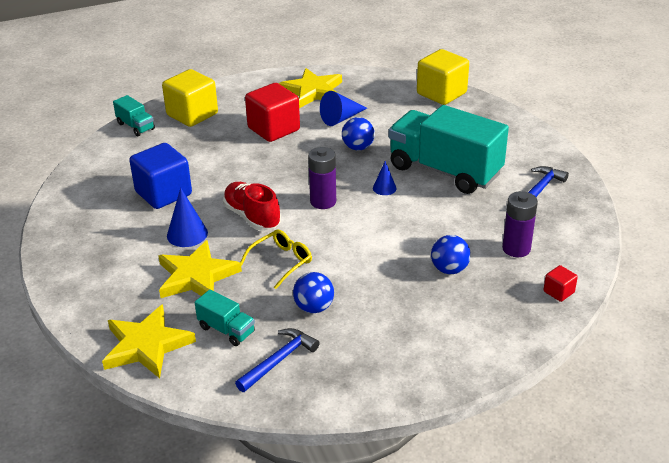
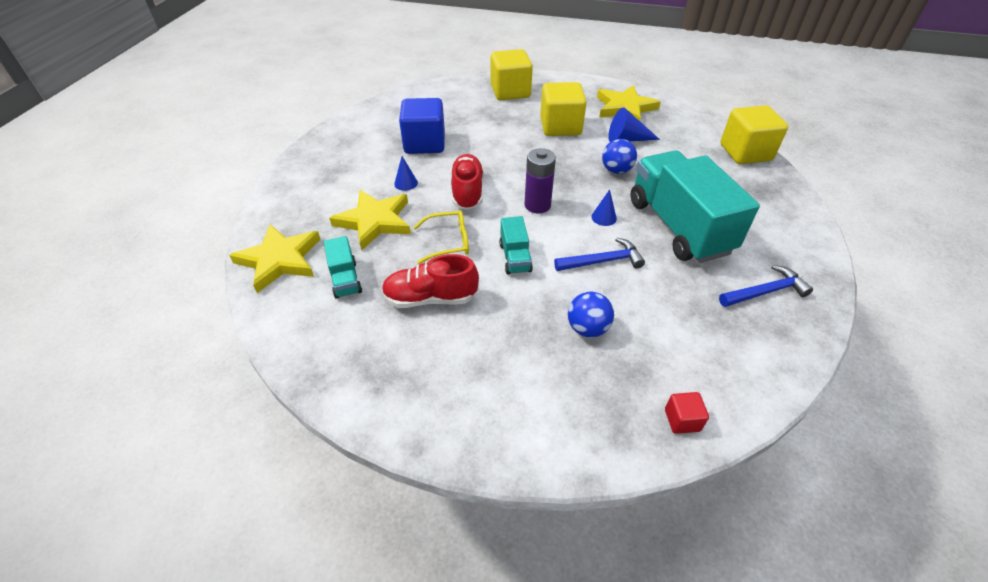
camera: 35 degrees right, 10 degrees up
turquoise truck [113,95,155,136] -> turquoise truck moved to [499,216,533,274]
blue cone [167,188,208,247] -> blue cone [394,156,418,191], size x0.62
blue hammer [235,328,319,392] -> blue hammer moved to [554,238,645,271]
red cube [245,83,300,142] -> yellow cube [540,82,587,136]
blue ball [293,272,334,313] -> red shoe [382,254,479,308]
purple battery [502,191,538,257] -> none

